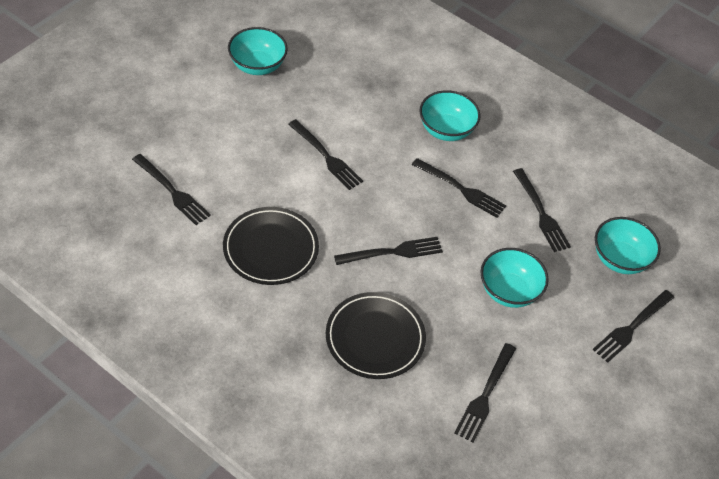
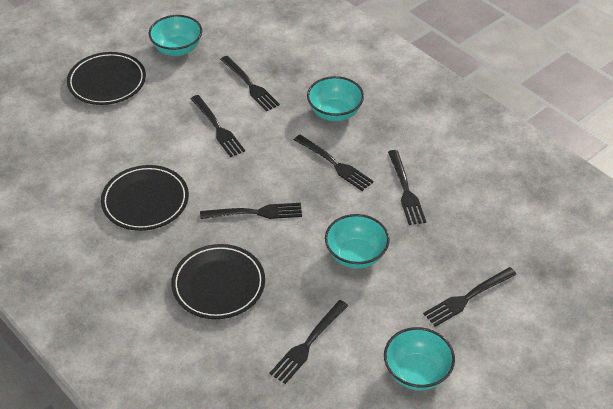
camera: 15 degrees right, 5 degrees down
black fork [132,154,211,225] -> black fork moved to [220,56,280,112]
turquoise bowl [595,217,661,274] -> turquoise bowl moved to [384,327,455,390]
none -> black plate [67,52,146,105]

